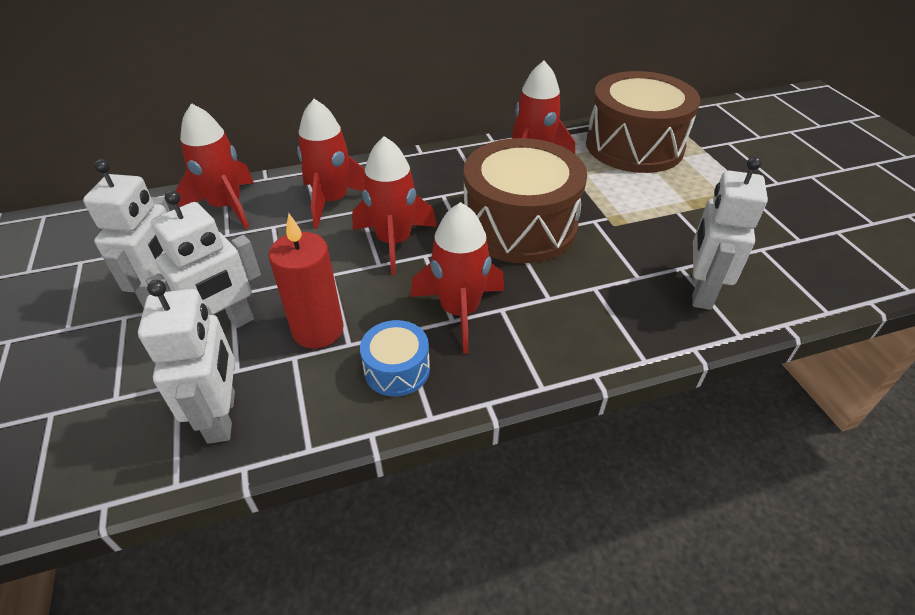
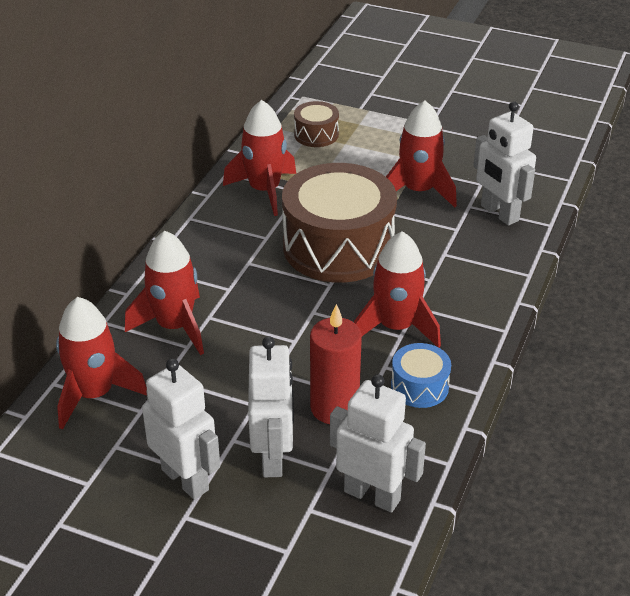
camera: 50 degrees left, 5 degrees down
red rocket [352,136,437,275] -> red rocket moved to [386,101,457,208]
brown drum [586,71,701,173] -> brown drum [294,101,339,147], size x0.45

